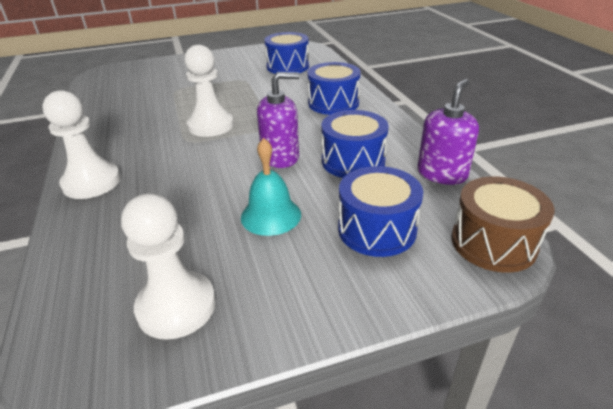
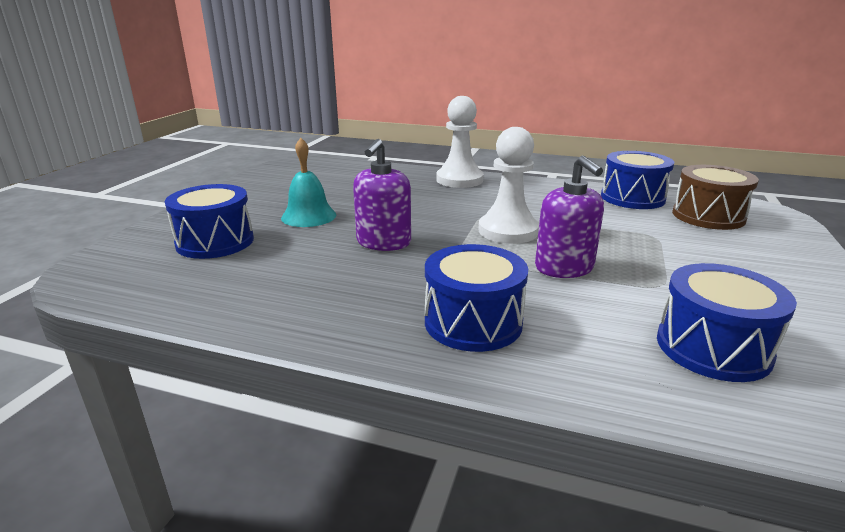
camera: 125 degrees right, 10 degrees down
white pawn [121,193,216,340] -> none
blue drum [321,110,389,178] -> blue drum moved to [601,151,674,209]
purple soap dispenser [418,79,479,185] -> purple soap dispenser moved to [535,155,604,278]
brown drum [451,177,555,273] -> brown drum moved to [672,165,759,230]

